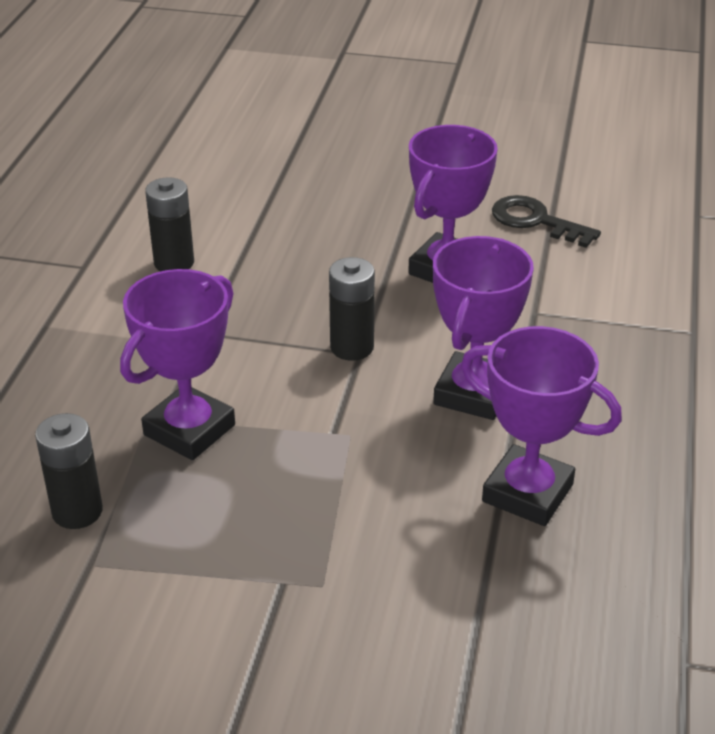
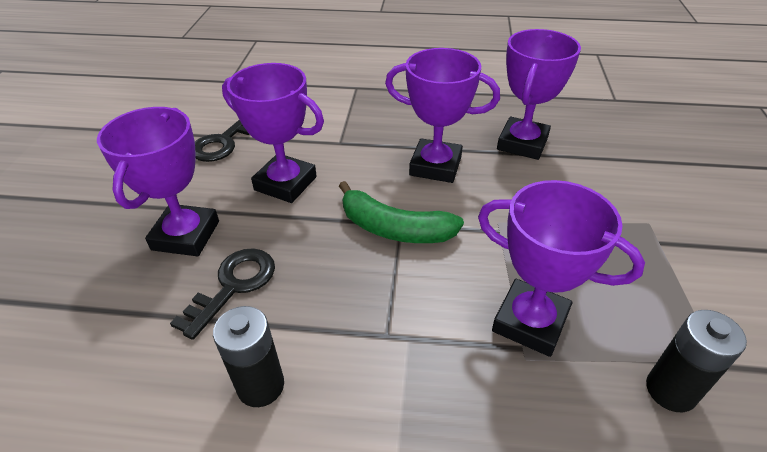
camera: 95 degrees left, 5 degrees up
black battery [329,257,375,361] -> green banana [339,181,464,243]
none -> purple trophy [97,107,219,256]
none -> black key [170,248,275,340]

